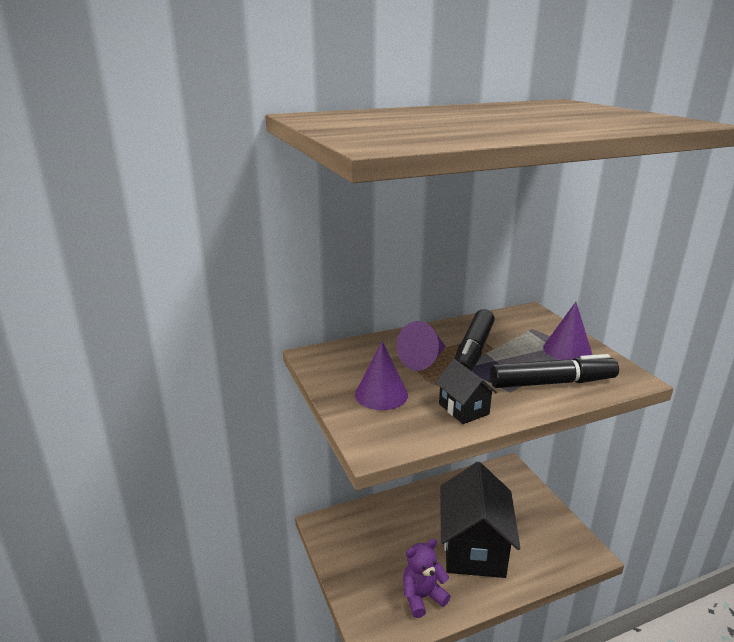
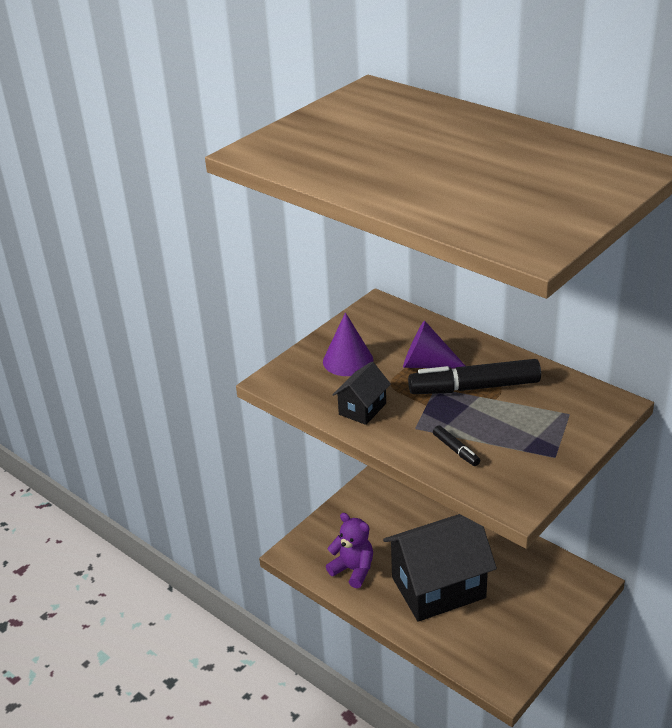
camera: 65 degrees right, 10 degrees up
black marker [490,354,619,388] -> black marker [433,425,480,466], size x0.45
purple cone [543,302,592,360] -> none

